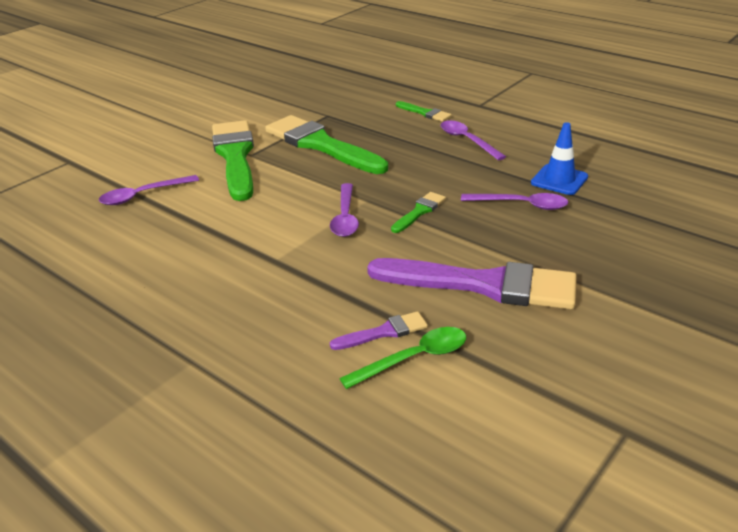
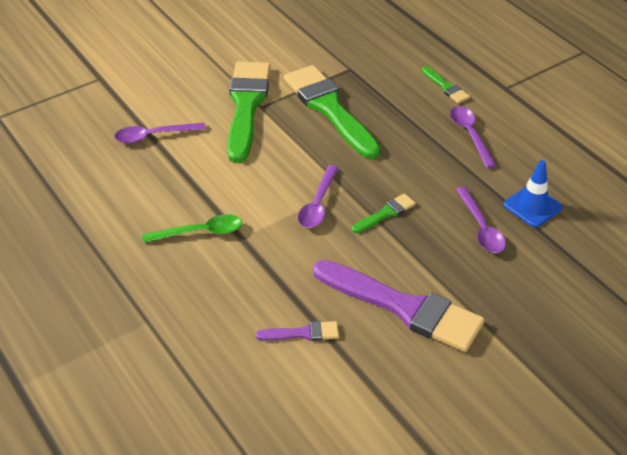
camera: 15 degrees right, 10 degrees up
green spoon [339,327,466,389] -> green spoon moved to [142,214,242,243]
purple spoon [461,193,568,210] -> purple spoon turned 45 degrees clockwise [456,187,506,253]

